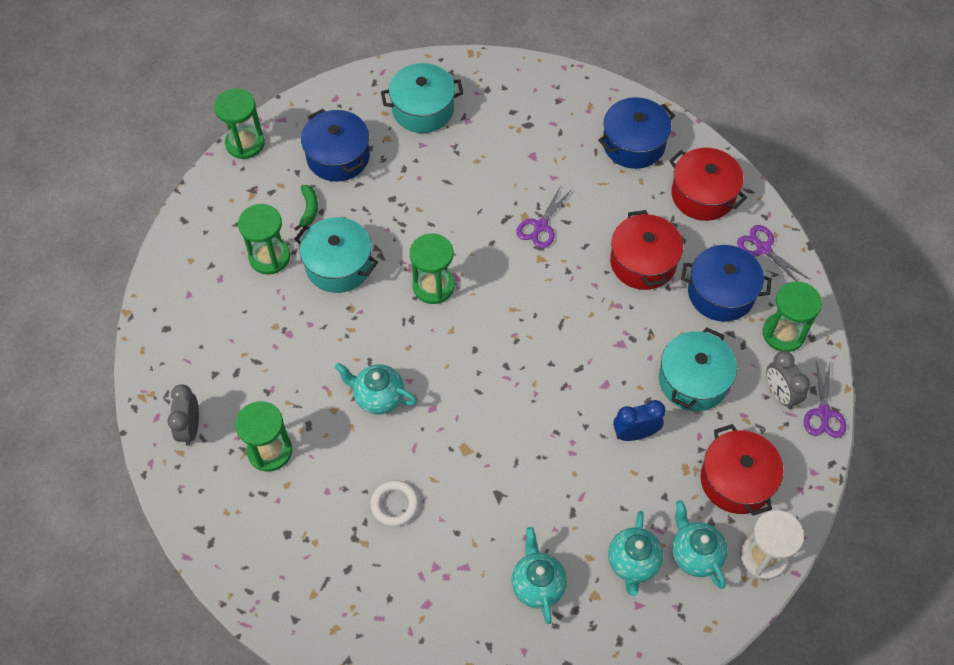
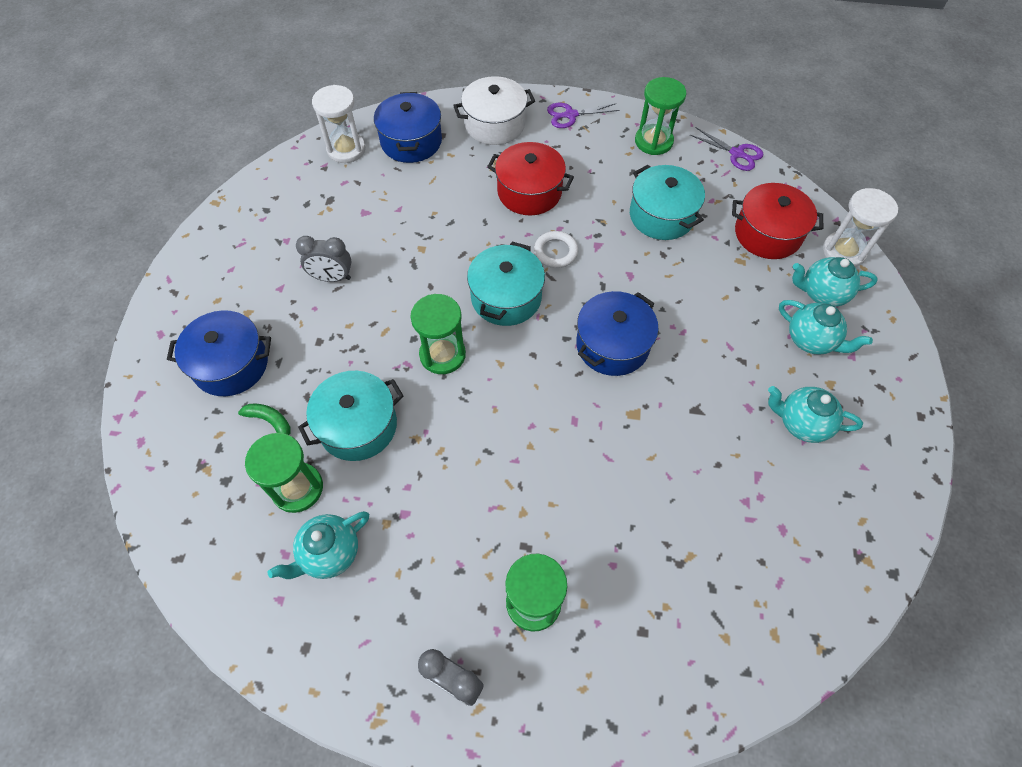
camera: 60 degrees left, 0 degrees up
green hourglass [214,89,265,159] -> none
turquoise teapot [335,363,418,415] -> turquoise teapot moved to [267,511,369,579]
white ring [370,480,419,526] -> white ring moved to [534,231,578,268]
turquoise pot [381,63,464,133] -> turquoise pot moved to [467,242,545,326]
purple scissors [516,185,572,248] -> none
blue clock [613,400,666,441] -> none
red pot [669,148,747,221] -> white pot [453,76,535,145]
blue pot [681,245,772,322] -> blue pot moved to [576,291,659,376]
grey clock [766,351,810,409] -> grey clock moved to [296,236,352,282]
none -> white hourglass [312,85,366,163]

